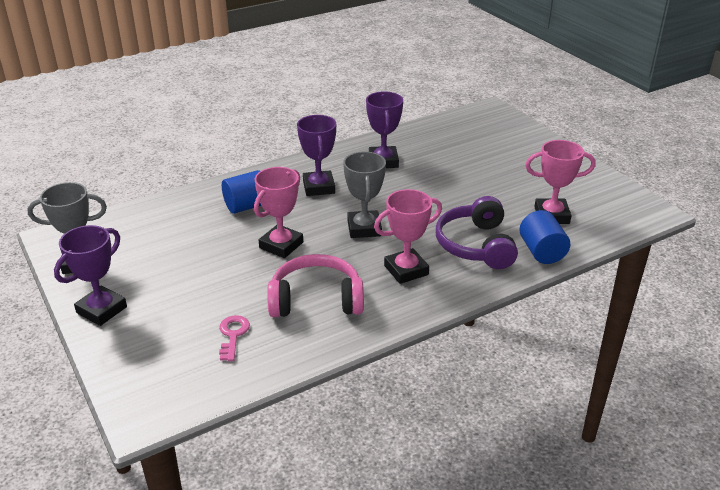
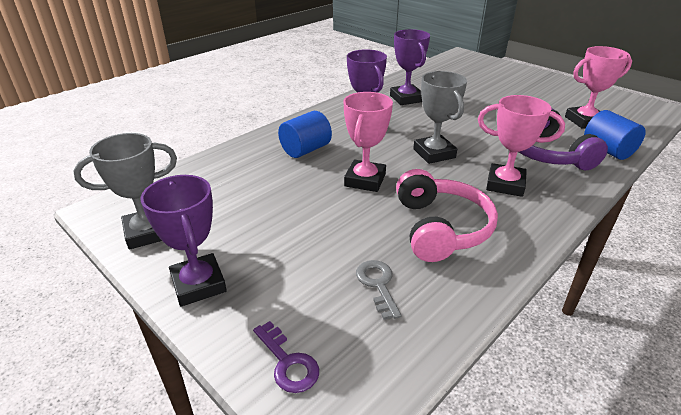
camera: 15 degrees left, 0 degrees up
purple trophy [54,225,127,326] -> purple trophy turned 45 degrees counterclockwise [141,175,227,306]
pink key [219,315,250,361] -> grey key [356,260,402,320]
pink headphones [267,254,364,317] -> pink headphones turned 105 degrees clockwise [396,169,498,262]
pink trophy [374,189,442,284] -> pink trophy turned 60 degrees clockwise [478,95,565,197]
none -> purple key [253,321,319,393]

